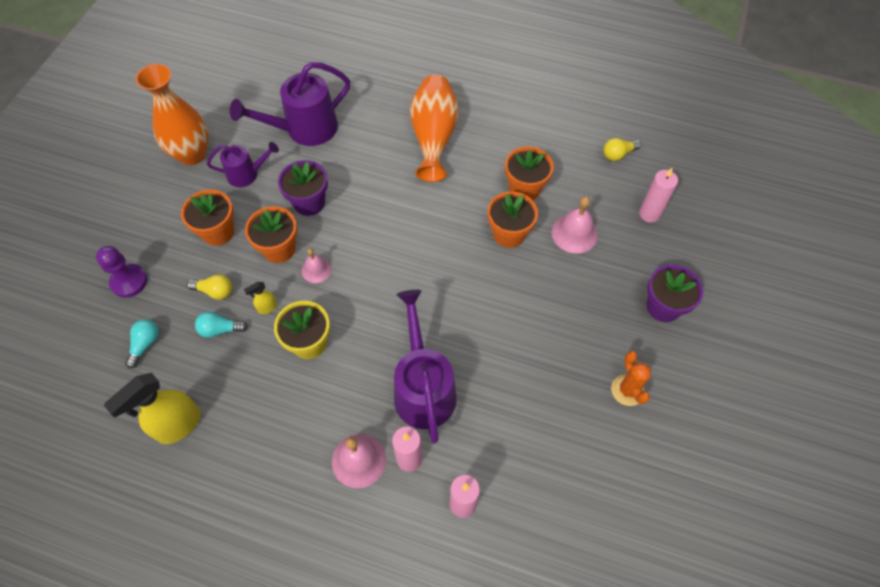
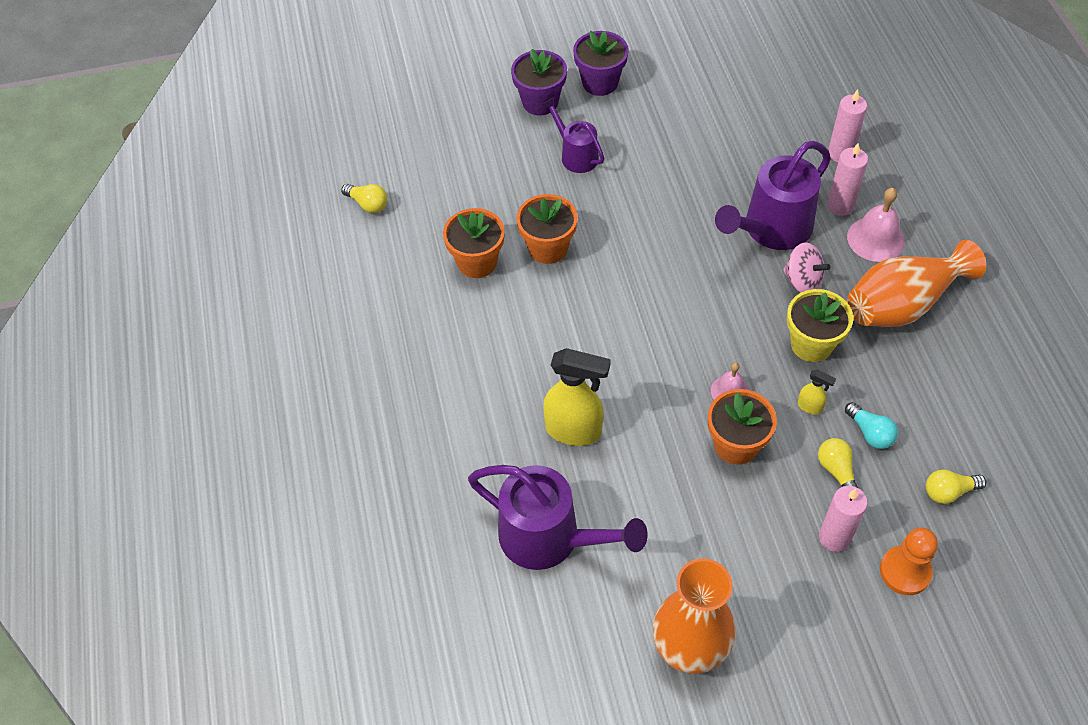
camera: 120 degrees left, 5 degrees down
purple pawn [96,246,147,298] -> orange pawn [880,527,938,595]
yellow spray bottle [104,373,201,444] -> yellow spray bottle moved to [543,348,611,446]
turquoise light bulb [125,319,159,368] -> yellow light bulb [926,469,986,504]
orange flower pot [181,190,234,246] -> none
purple watering can [207,142,279,187] -> purple watering can moved to [542,97,604,173]
purple flower pot [278,160,328,216] -> purple flower pot moved to [573,31,629,96]
orange vase [410,75,459,182] -> orange vase moved to [847,240,986,327]
pink bell [552,196,598,253] -> none
orange cactus [611,351,651,406] -> none
pink candle [639,168,678,223] -> pink candle moved to [819,486,868,552]
none -> pink spinning top [783,242,830,293]

